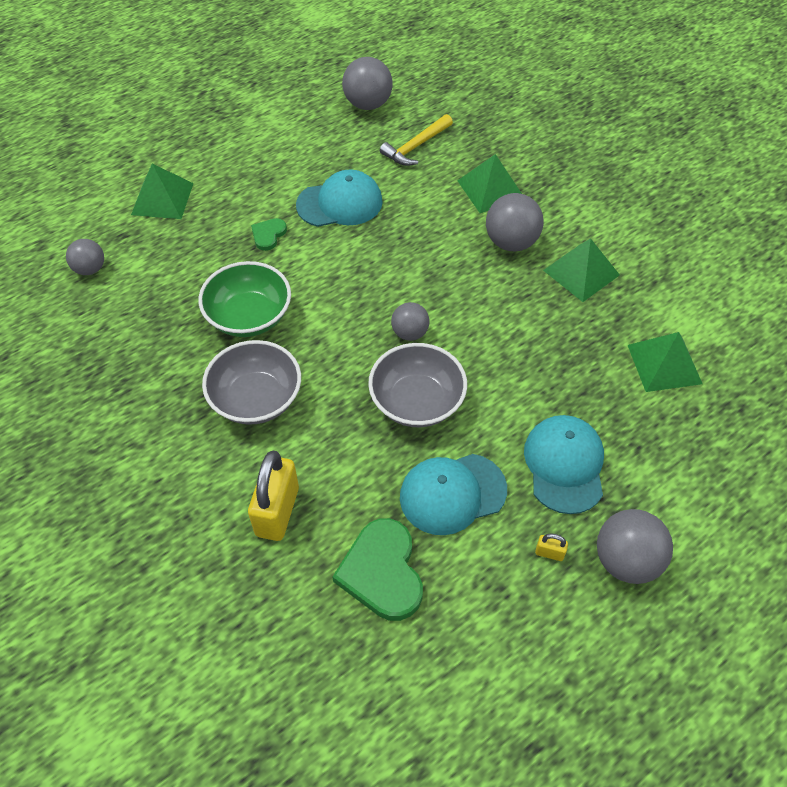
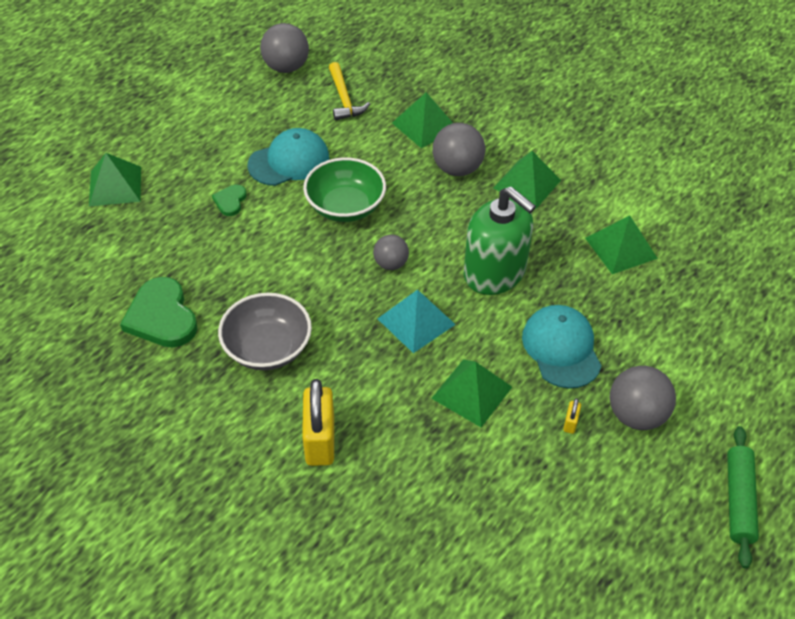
camera: 15 degrees left, 5 degrees down
grey ball [66,239,104,275] -> none
green bowl [198,261,291,337] -> green bowl moved to [303,157,386,222]
green heart [333,518,423,621] -> green heart moved to [120,277,198,347]
grey bowl [368,343,467,427] -> turquoise pyramid [377,289,456,353]
yellow hammer [380,114,453,166] -> yellow hammer turned 45 degrees counterclockwise [329,62,370,121]
turquoise cap [400,454,507,535] -> green pyramid [431,359,512,427]
yellow padlock [535,534,568,561] -> yellow padlock turned 75 degrees counterclockwise [563,398,581,434]
none -> green soap dispenser [464,186,536,295]
none -> green rolling pin [727,426,759,568]

